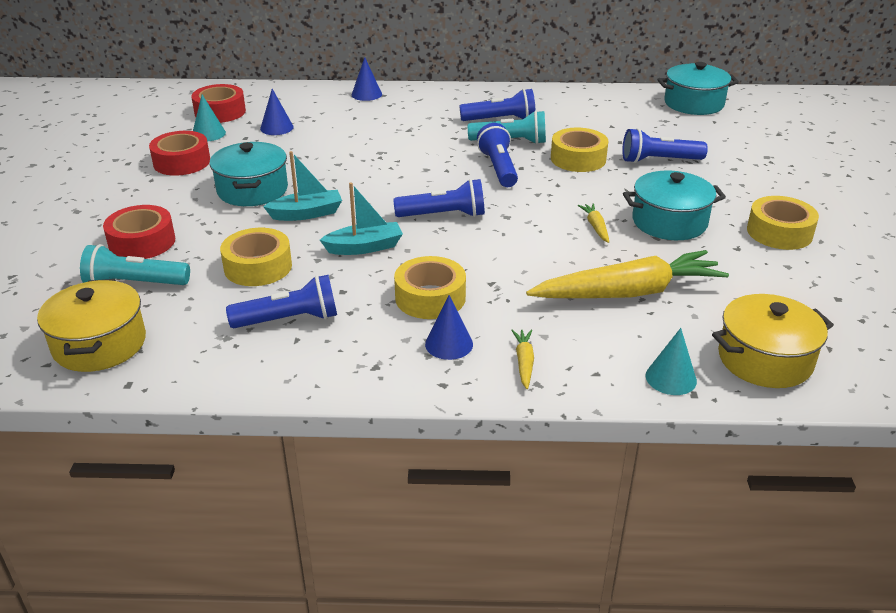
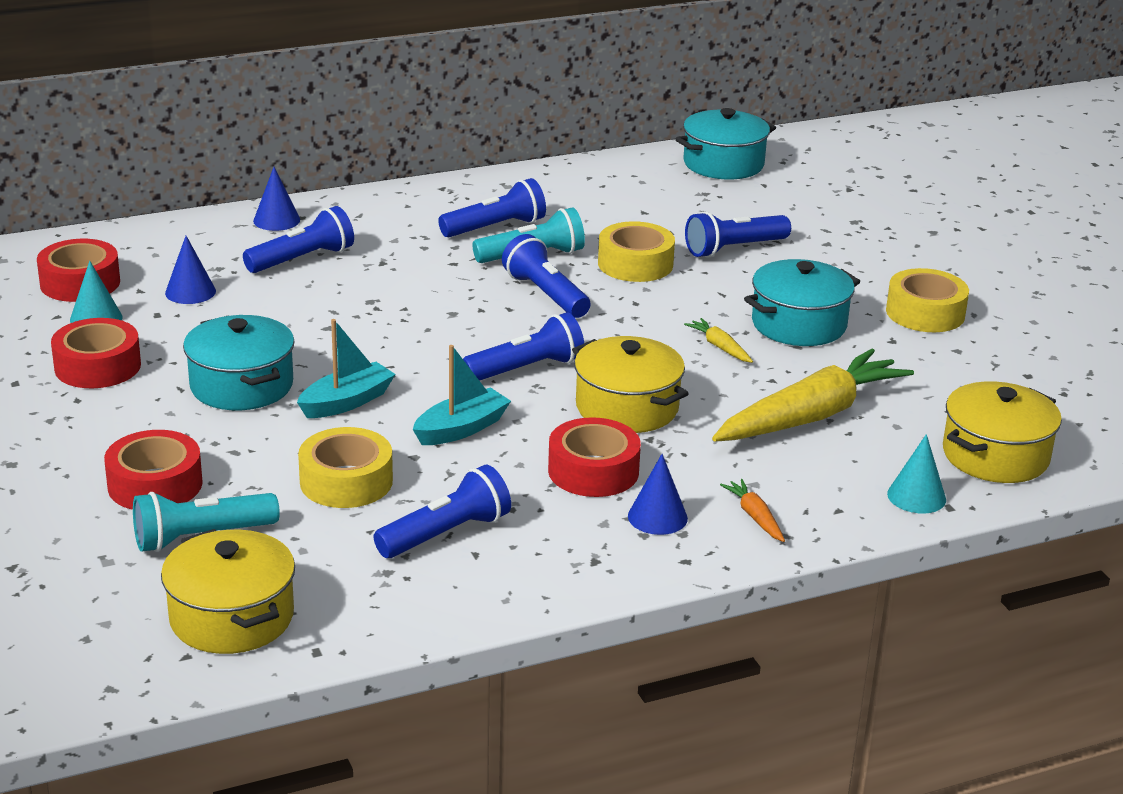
camera: 25 degrees left, 5 degrees down
yellow tape [394,256,466,319] -> red tape [548,417,641,497]
yellow carrot [511,329,534,389] -> orange carrot [720,479,785,542]
none -> blue flashlight [243,206,354,273]
none -> yellow pot [572,336,689,433]

